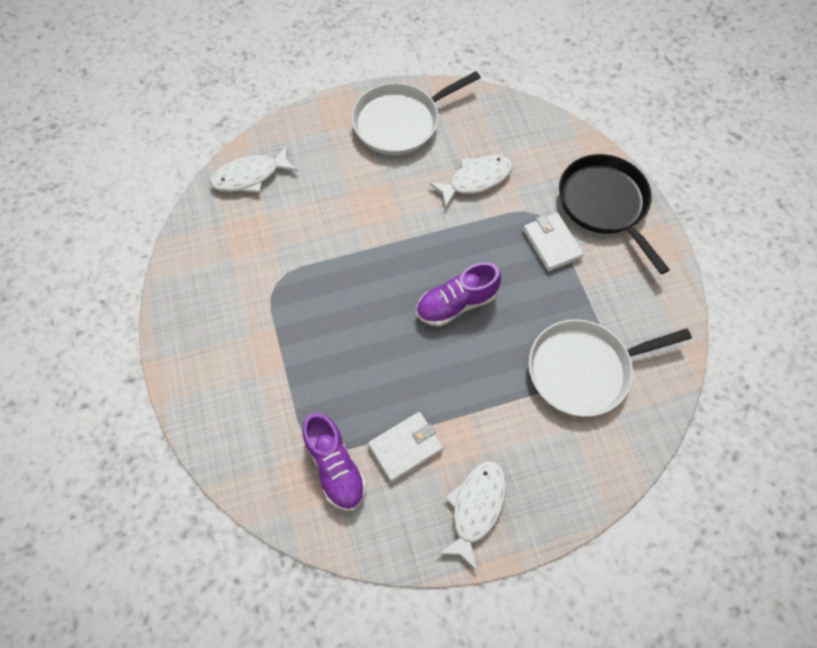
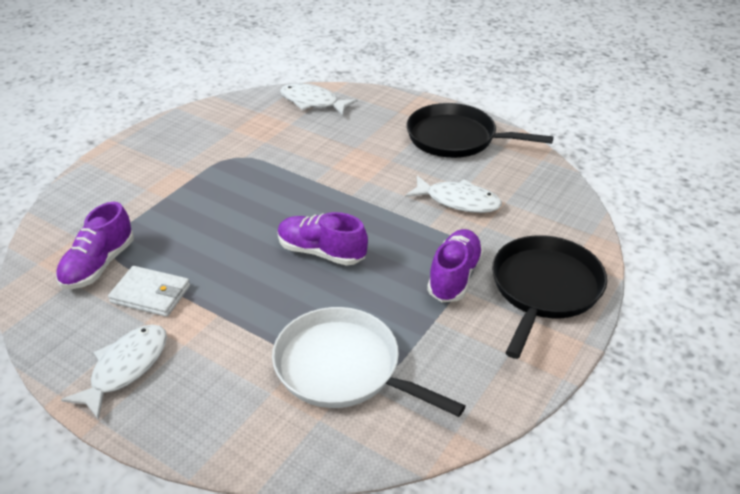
camera: 50 degrees right, 25 degrees down
white pan [351,71,481,155] -> black pan [406,103,553,158]
white fish [438,461,506,571] -> white fish turned 45 degrees counterclockwise [61,325,167,420]
white wallet [523,213,584,271] -> purple shoe [427,229,484,302]

